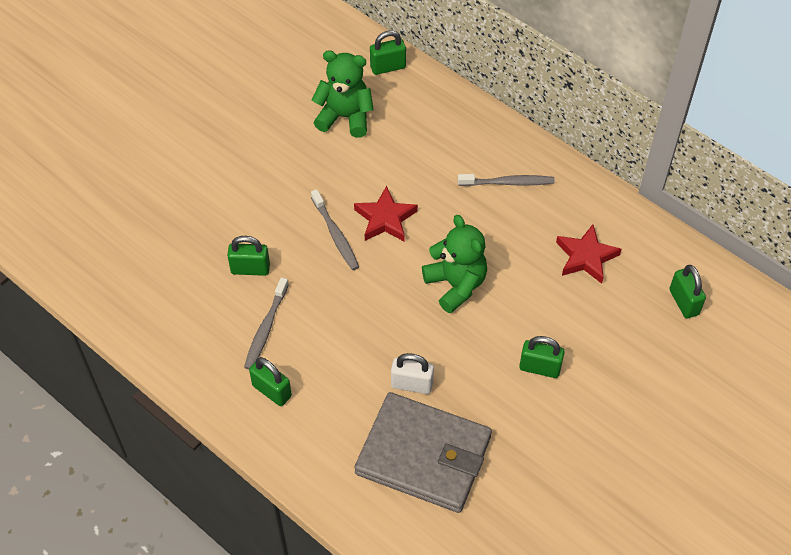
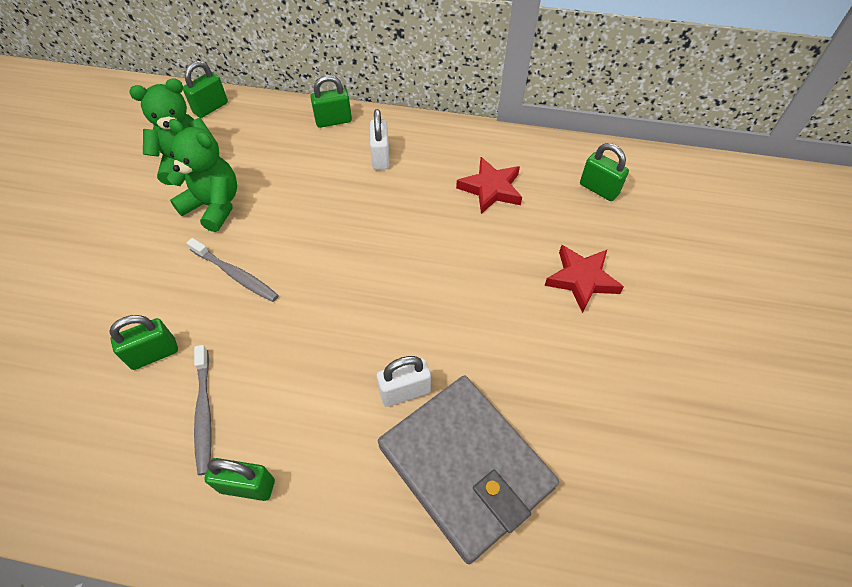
camera: 30 degrees left, 0 degrees up
red star [354,186,418,242] -> red star moved to [544,245,624,313]
grey wallet [354,392,492,513] -> grey wallet turned 60 degrees clockwise [378,375,559,564]
green teddy bear [422,215,487,313] -> green teddy bear moved to [167,119,237,232]
grey toothbrush [458,174,555,186] -> white padlock [370,109,389,170]
green padlock [519,336,565,378] -> green padlock moved to [310,75,352,128]

